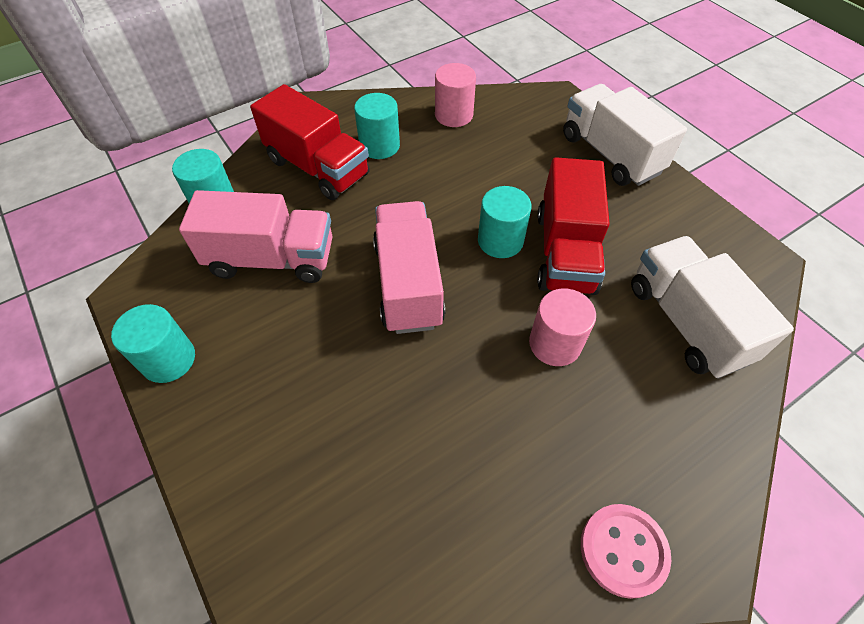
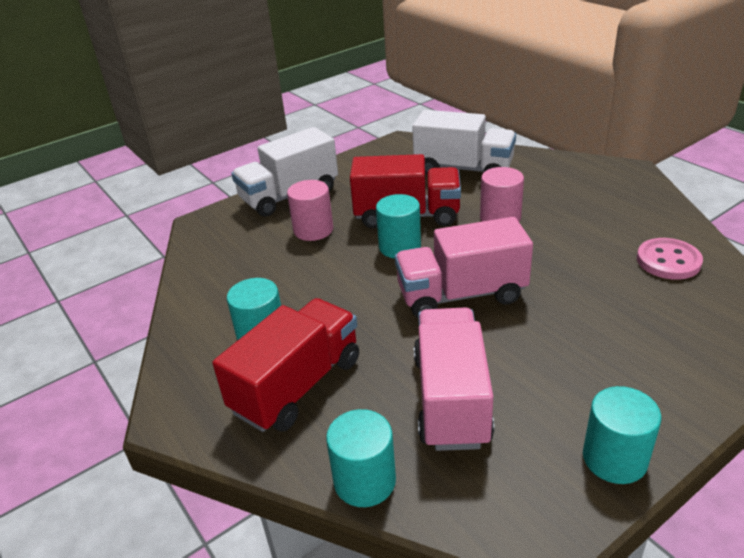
camera: 90 degrees left, 20 degrees down
pink cylinder [435,63,476,127] -> pink cylinder moved to [287,180,333,241]
pink button [581,504,671,599] -> pink button moved to [637,238,703,280]
white truck [631,236,794,379] -> white truck turned 135 degrees counterclockwise [412,110,516,175]

